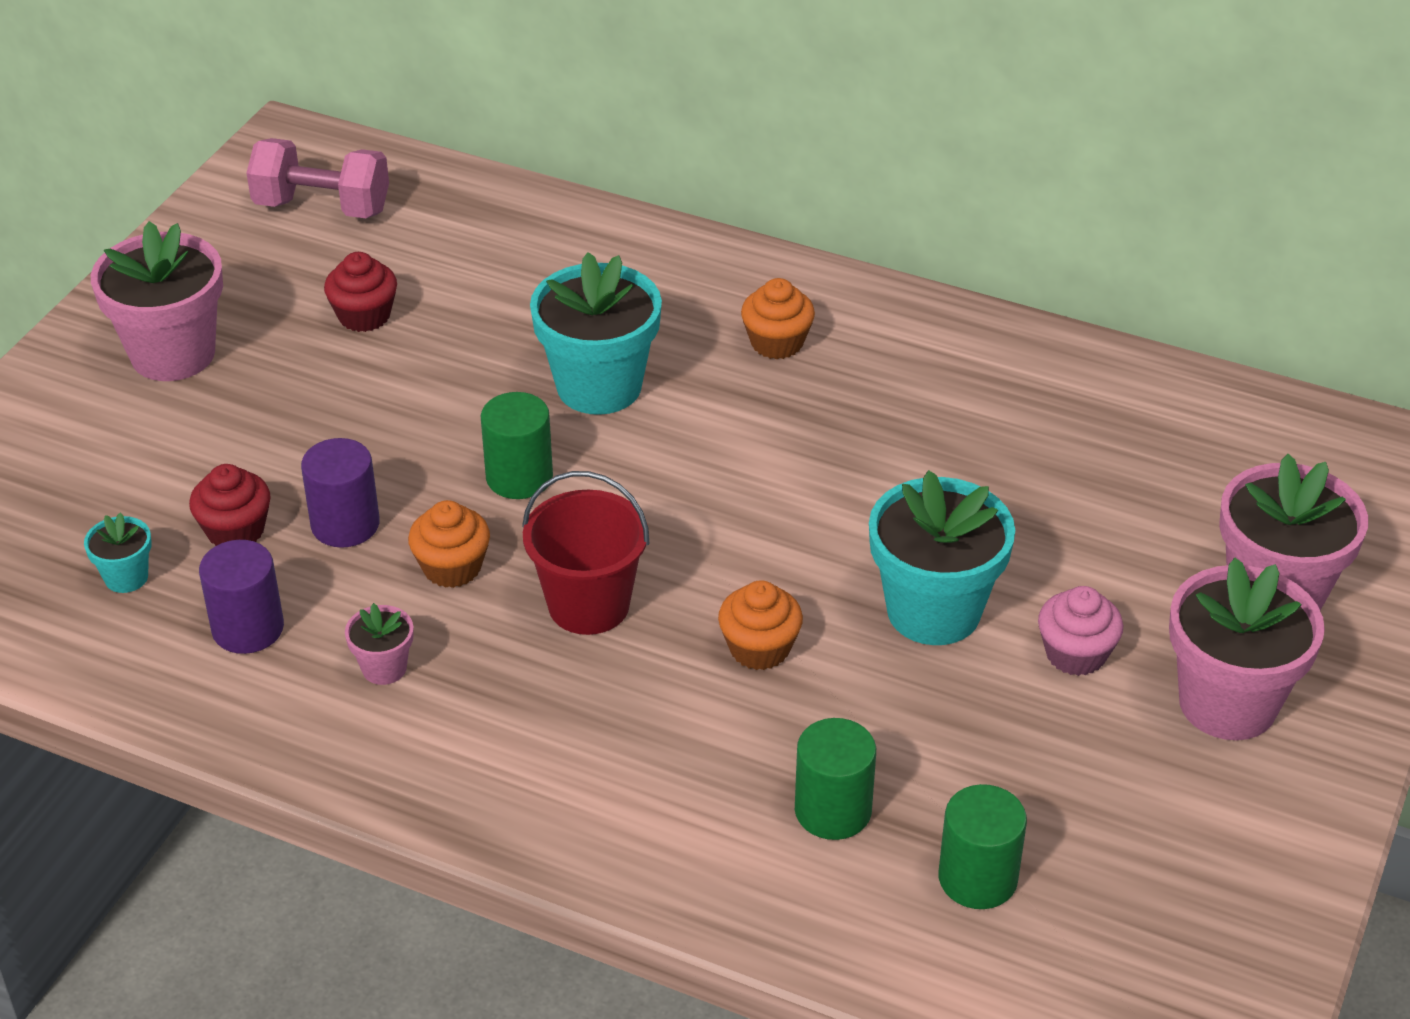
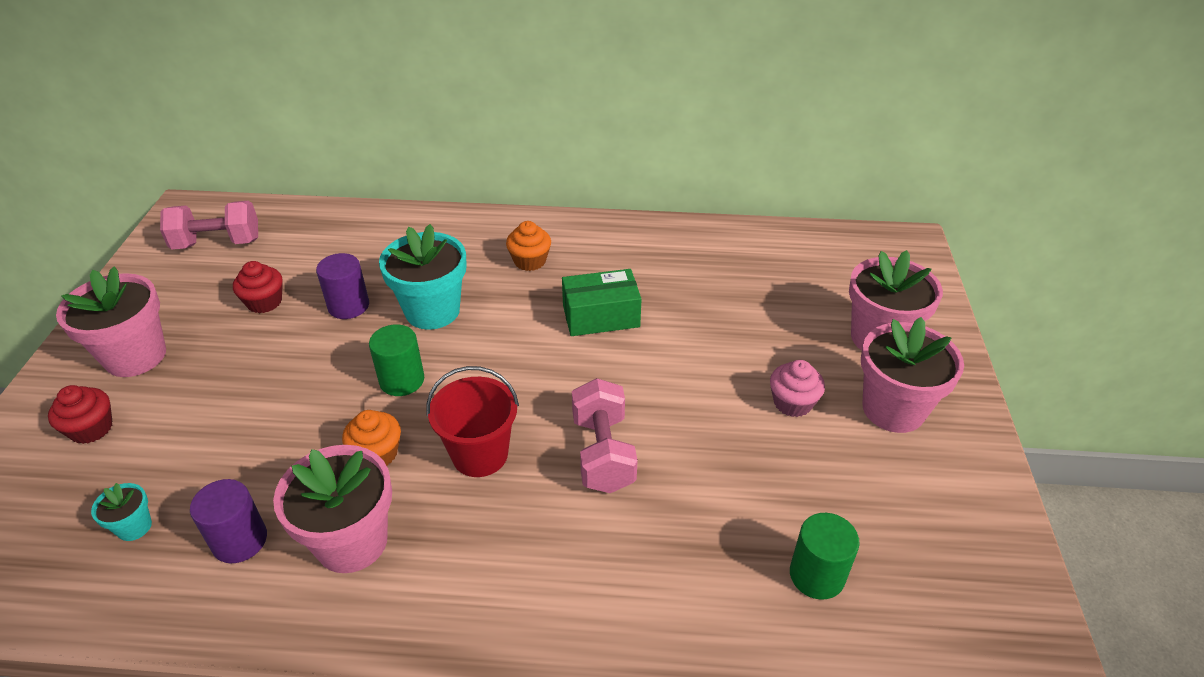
camera: 20 degrees left, 0 degrees up
red cupcake [189,464,271,546] -> red cupcake moved to [48,385,112,444]
purple cylinder [301,438,380,548] -> purple cylinder moved to [316,253,369,319]
pink flower pot [345,603,414,685] -> pink flower pot [273,445,392,573], size x2.15
orange cupcake [718,580,803,670] -> pink dumbbell [572,378,638,493]
green cylinder [795,718,876,840] -> none
turquoise flower pot [869,470,1015,645] -> none
none -> green box [562,269,642,336]

